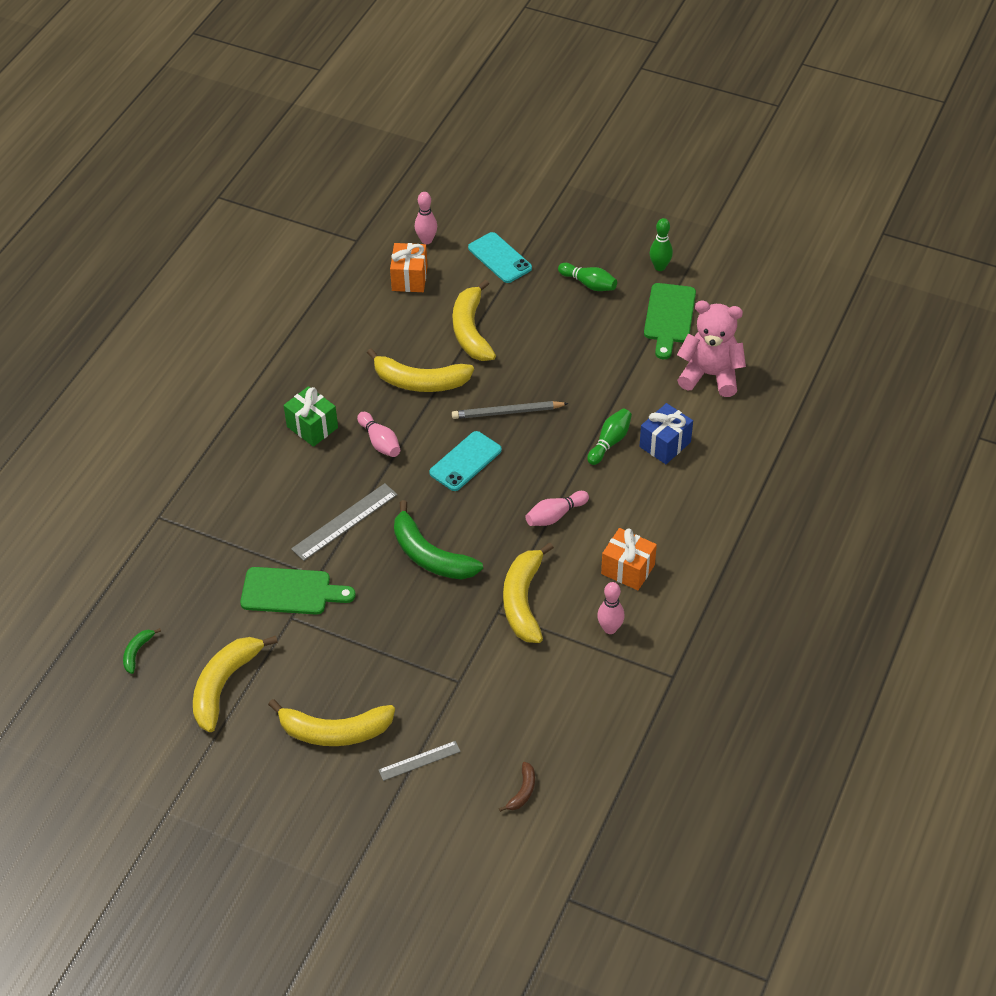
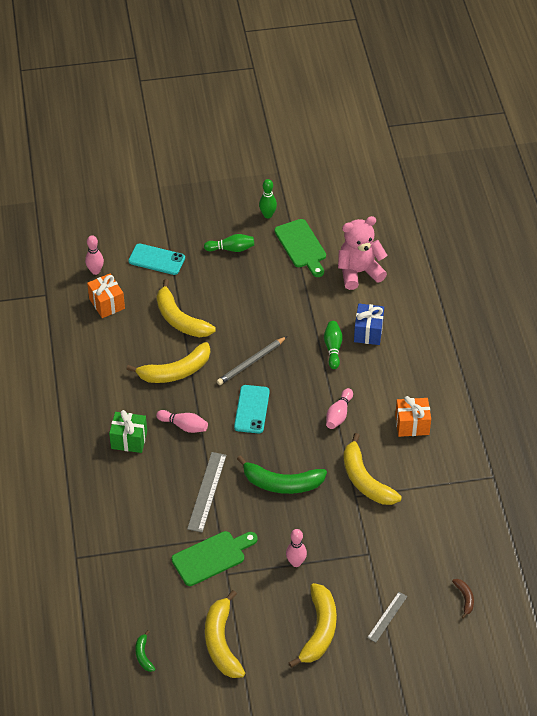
camera: 35 degrees left, 0 degrees up
yellow banana [268,699,395,746] -> yellow banana turned 45 degrees counterclockwise [289,583,337,668]
pink bowling pin [597,582,625,634] -> pink bowling pin moved to [286,529,307,567]

